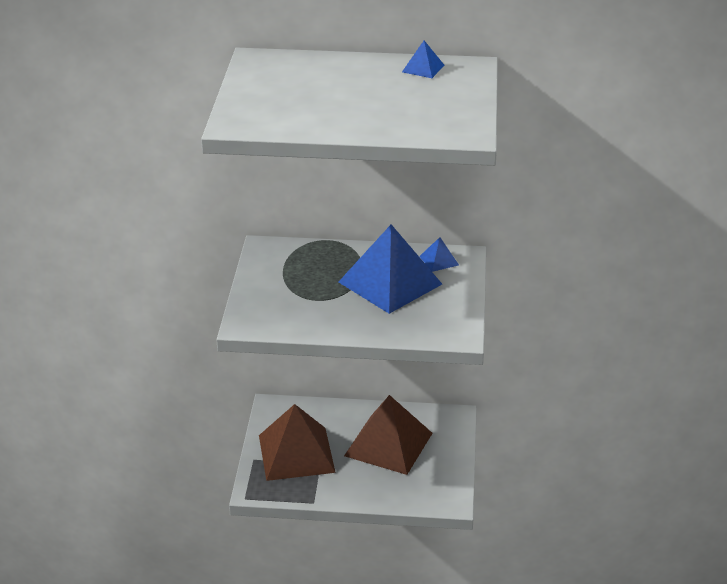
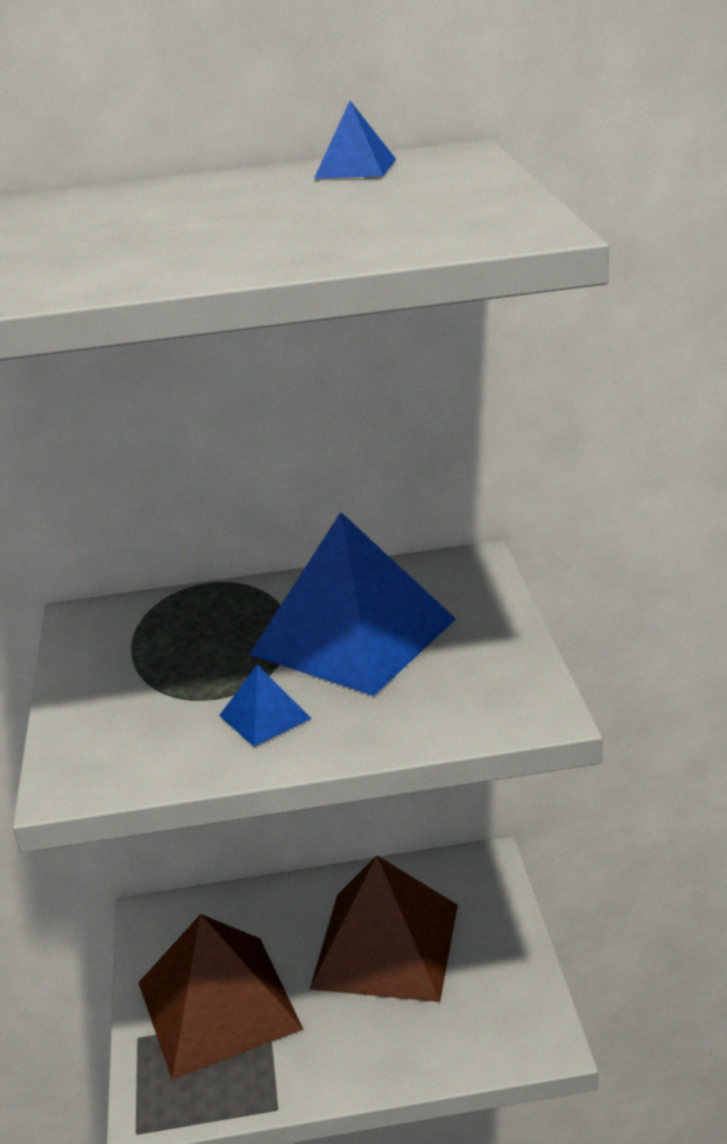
camera: 10 degrees left, 5 degrees down
blue pyramid [419,237,459,272] -> blue pyramid moved to [219,664,312,747]

